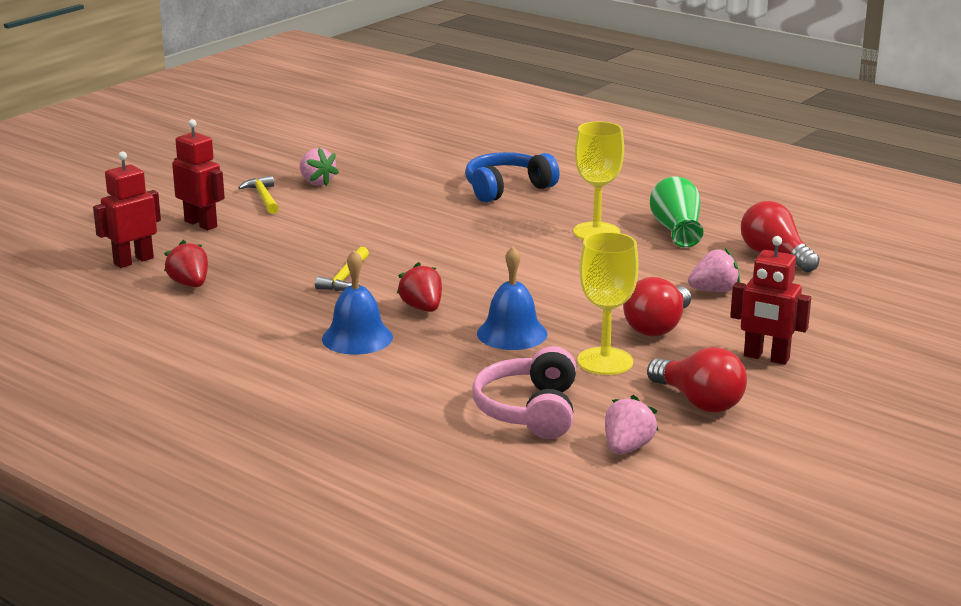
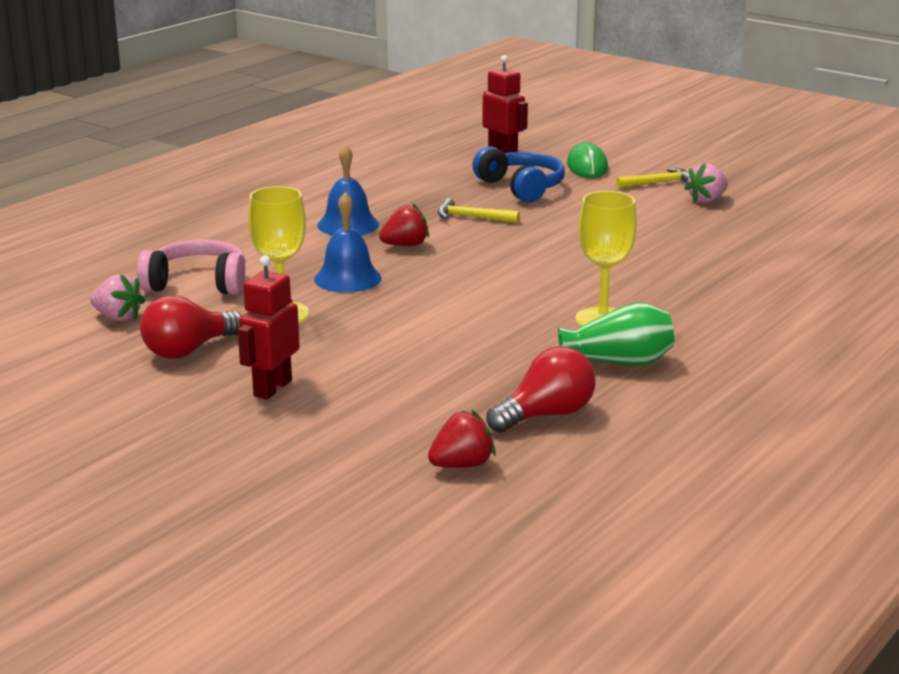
camera: 90 degrees right, 0 degrees up
red strawberry [164,240,208,287] -> red strawberry moved to [428,410,496,468]
red robot [172,119,225,230] -> green mouse [567,142,608,178]
blue headphones [465,152,559,202] -> blue headphones moved to [472,146,565,202]
red light bulb [623,277,691,337] -> none
pink strawberry [688,248,740,292] -> none

